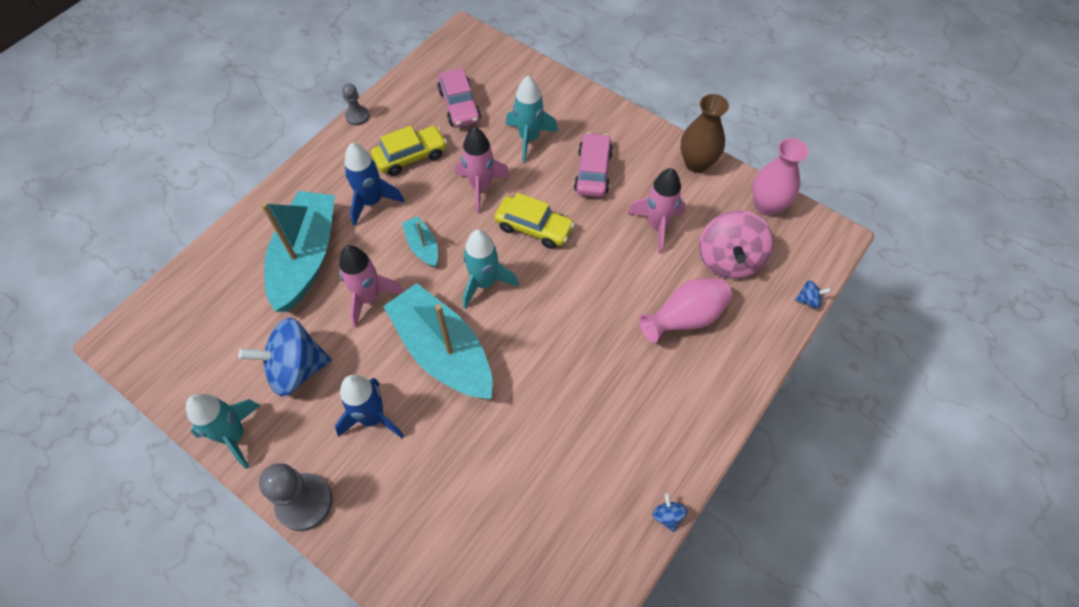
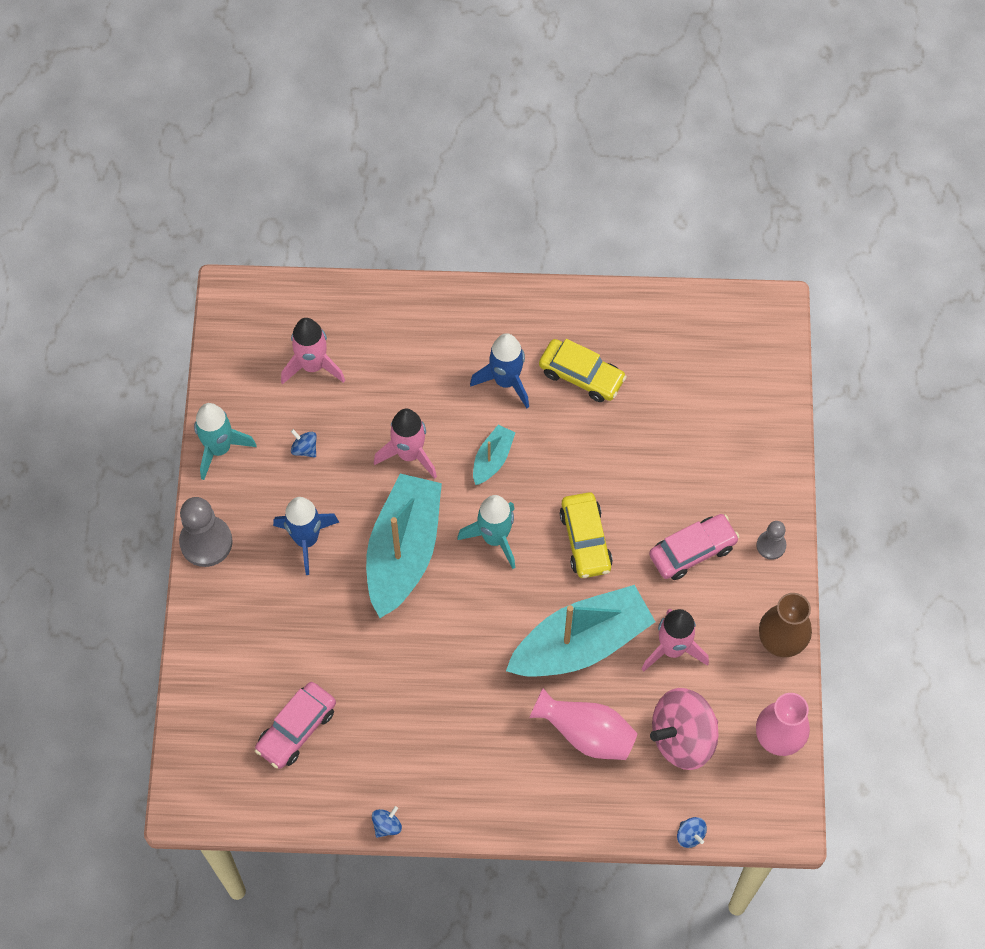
camera: 55 degrees right, 5 degrees up
blue spinning top [239,318,332,397] -> blue spinning top [291,429,317,458], size x0.41
turquoise boat [261,191,335,312] -> turquoise boat moved to [506,585,656,677]
grey pawn [342,83,369,126] -> grey pawn moved to [756,521,786,560]
pink car [437,68,481,128] -> pink car moved to [255,682,336,769]
pink rocket [455,127,510,214] -> pink rocket moved to [281,318,345,384]
turquoise rocket [506,76,558,163] -> none

